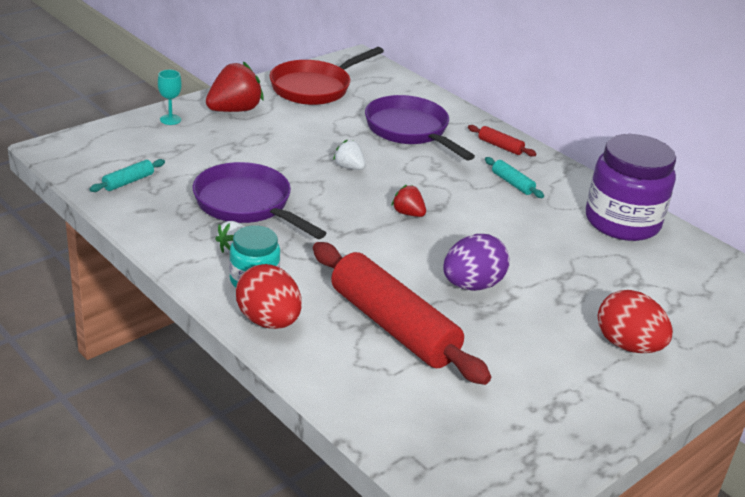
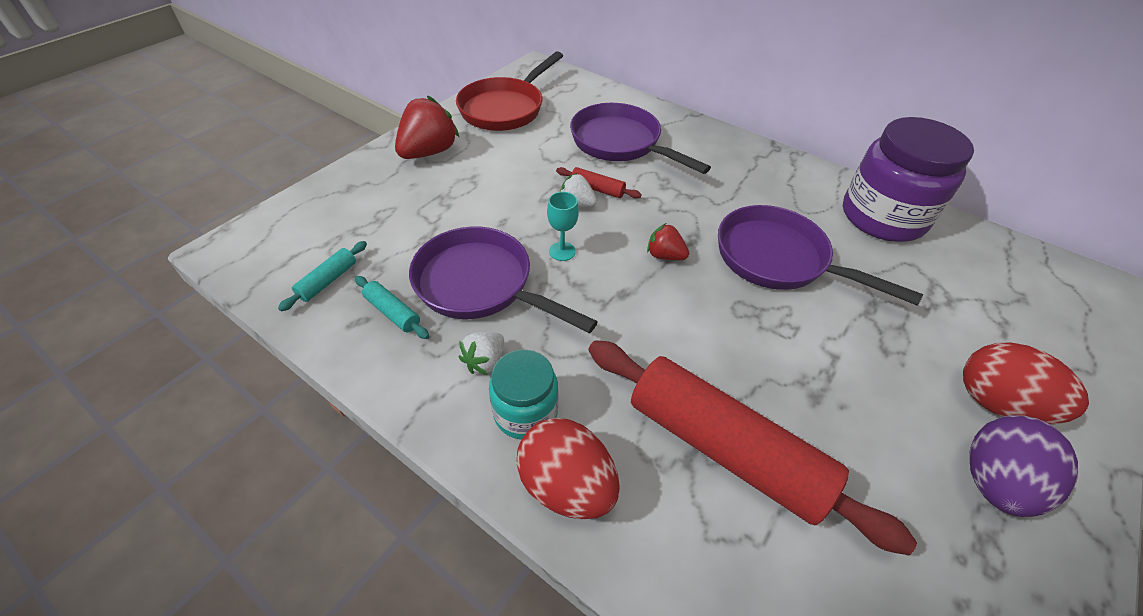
camera: 10 degrees left, 15 degrees up
turquoise goblet [158,70,182,125] -> turquoise goblet moved to [547,192,579,261]
purple egg [443,234,510,291] -> purple egg moved to [969,415,1078,517]
red rolling pin [468,125,537,157] -> red rolling pin moved to [556,167,642,198]
turquoise rolling pin [485,157,544,198] -> turquoise rolling pin moved to [355,276,429,339]
none -> purple pan [718,205,923,306]

